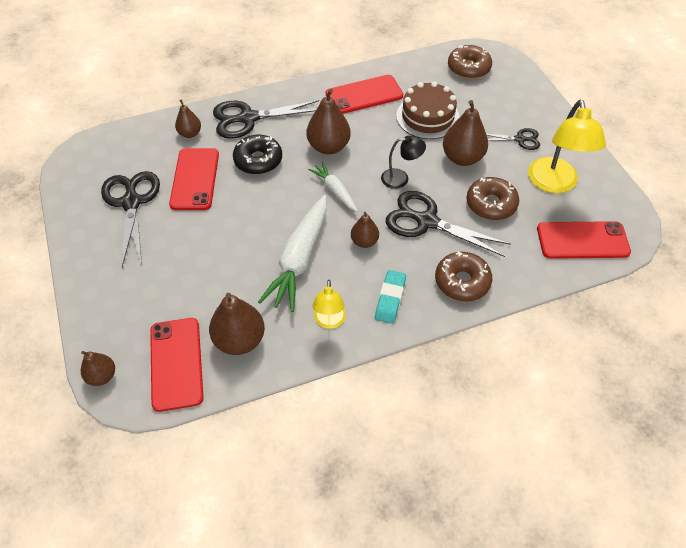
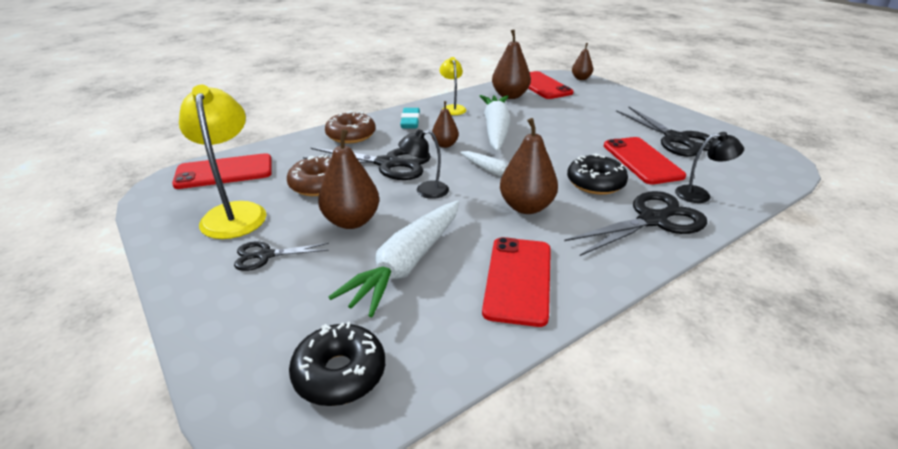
camera: 165 degrees right, 20 degrees down
brown pear [175,100,201,138] -> black lamp [675,132,744,203]
red phone [326,75,403,114] -> red phone turned 45 degrees counterclockwise [482,237,551,327]
brown cake [396,81,460,139] -> white carrot [328,200,459,317]
brown donut [448,45,492,79] -> black donut [289,322,385,406]

